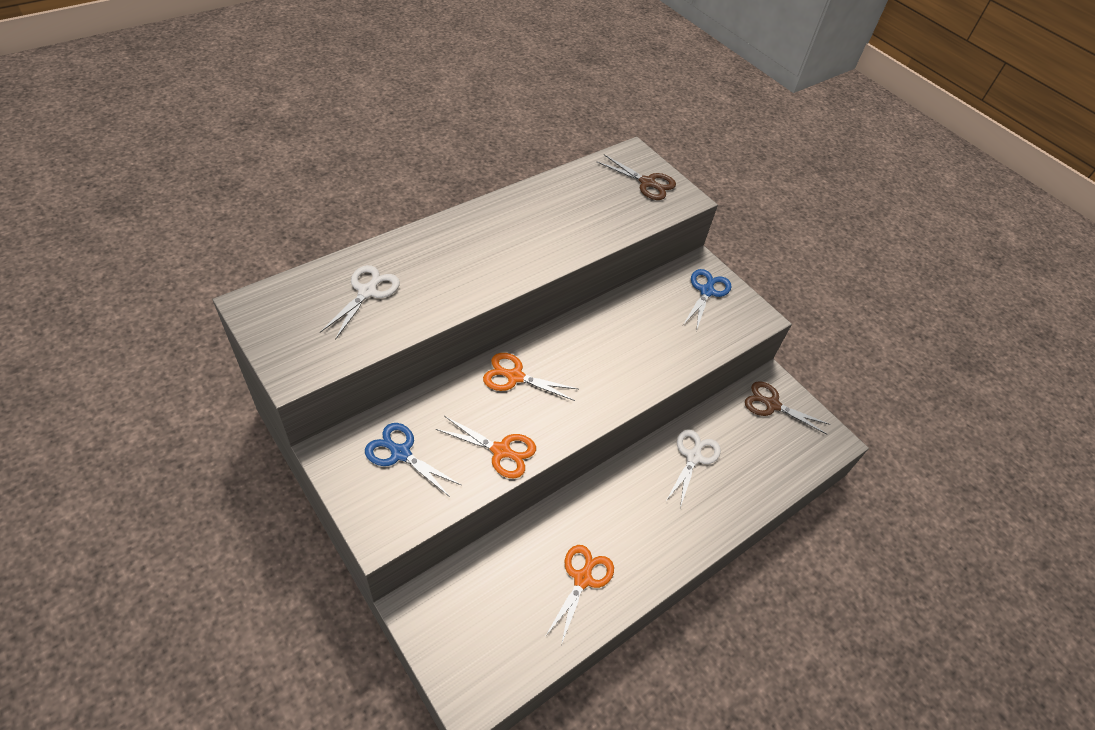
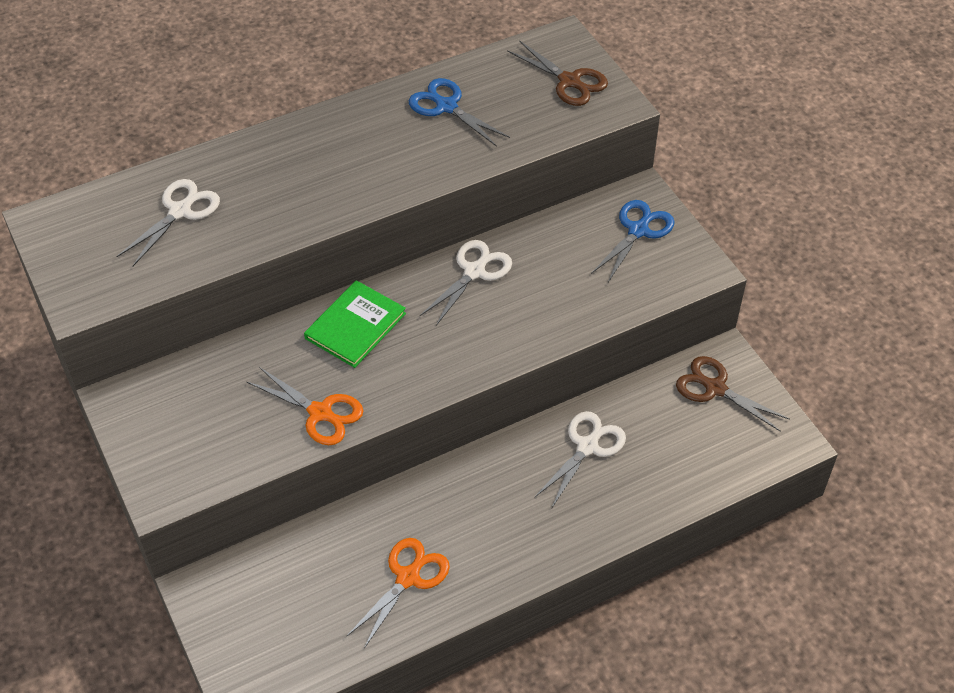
camera: 15 degrees right, 0 degrees up
blue scissors [365,423,461,497] -> blue scissors moved to [409,78,510,147]
orange scissors [483,353,578,401] -> green book [304,280,406,368]
none -> white scissors [420,240,512,326]

